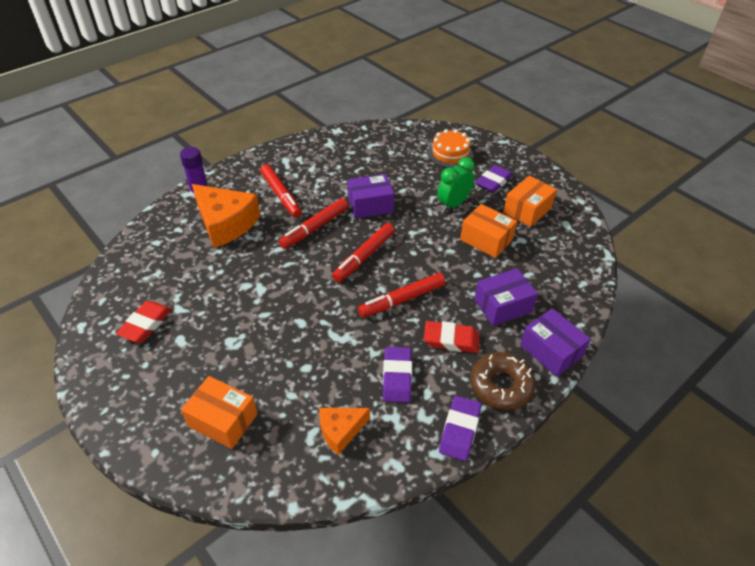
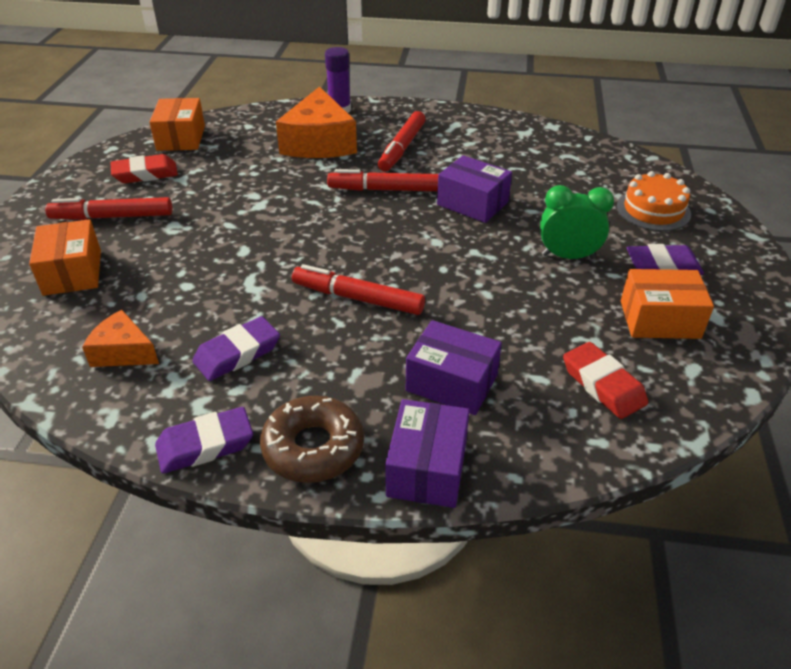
camera: 50 degrees right, 5 degrees down
red marker [332,223,395,282] -> red marker moved to [45,197,172,220]
red eraser [424,321,480,353] -> red eraser moved to [563,342,648,419]
orange box [460,204,517,258] -> orange box moved to [149,98,205,151]

